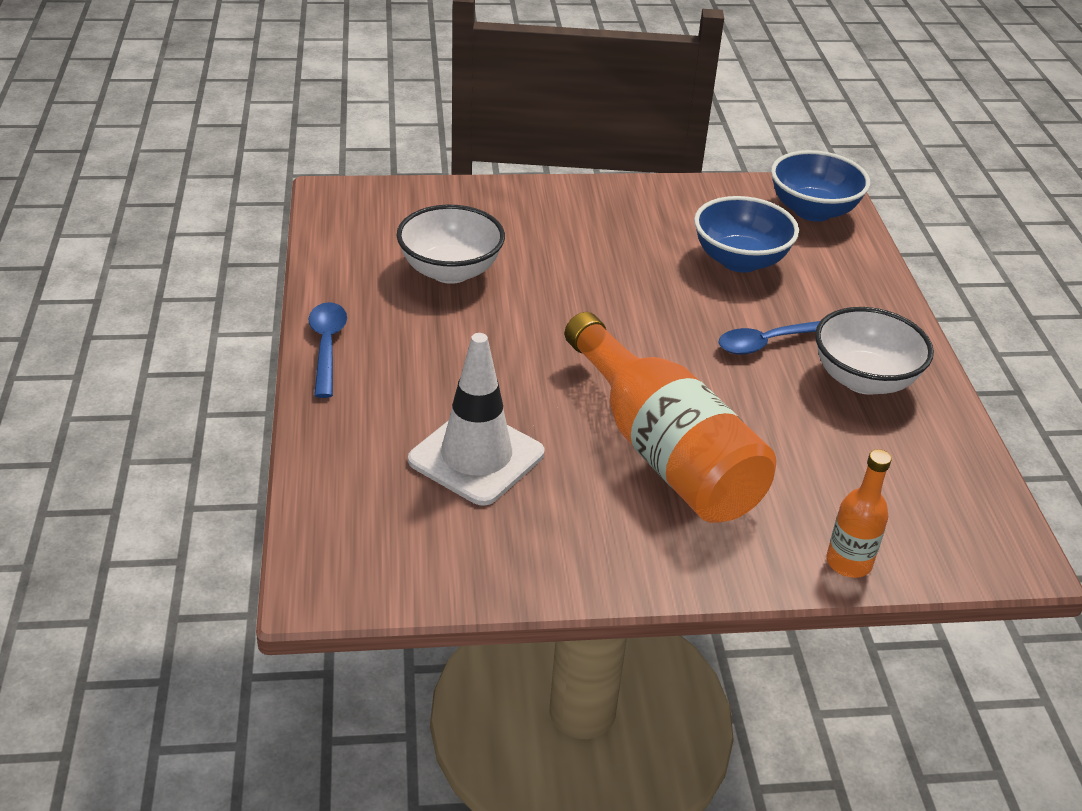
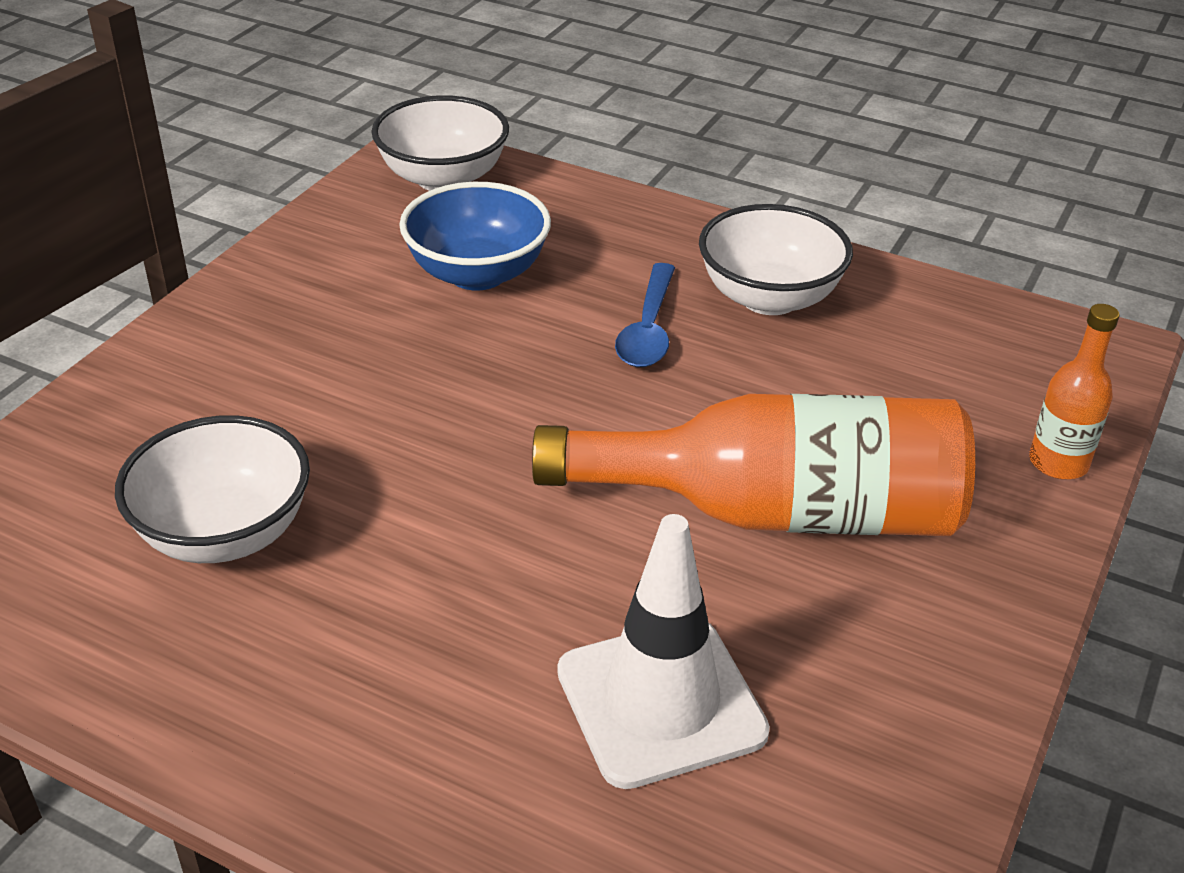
camera: 55 degrees left, 0 degrees up
blue spoon [309,302,347,398] -> none
blue bowl [771,150,870,222] -> white bowl [371,95,509,191]

